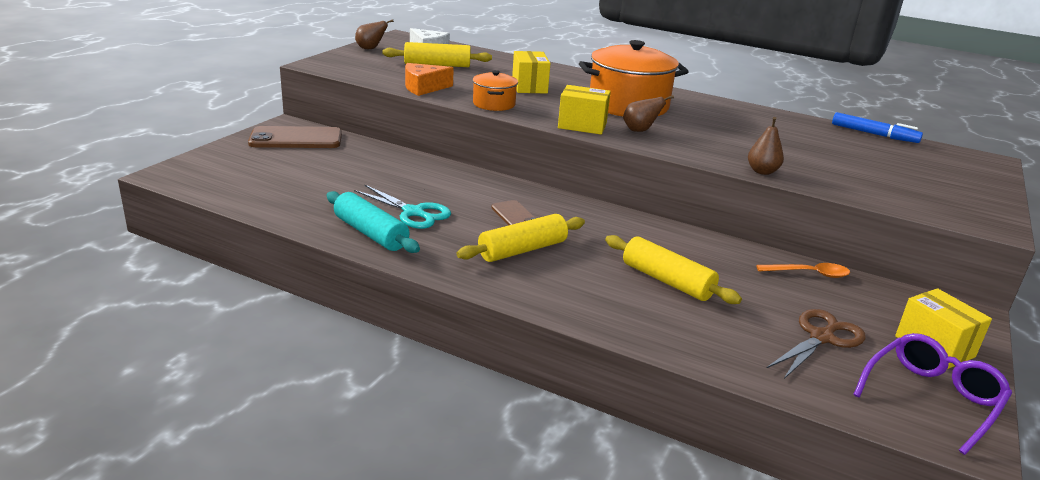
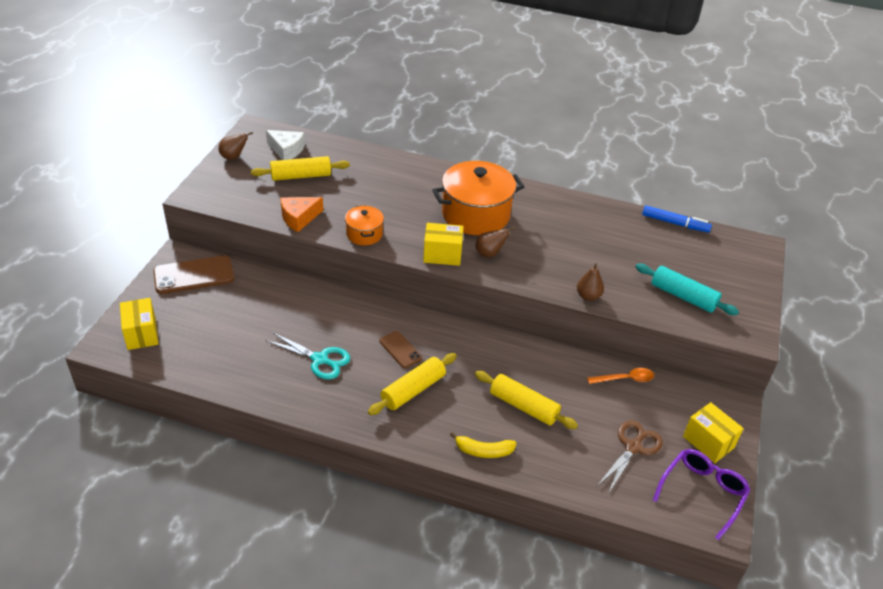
camera: 10 degrees left, 15 degrees up
turquoise rolling pin [327,191,420,253] -> turquoise rolling pin moved to [636,264,739,315]
yellow box [512,51,551,93] -> yellow box moved to [120,298,158,350]
none -> yellow banana [450,432,517,458]

